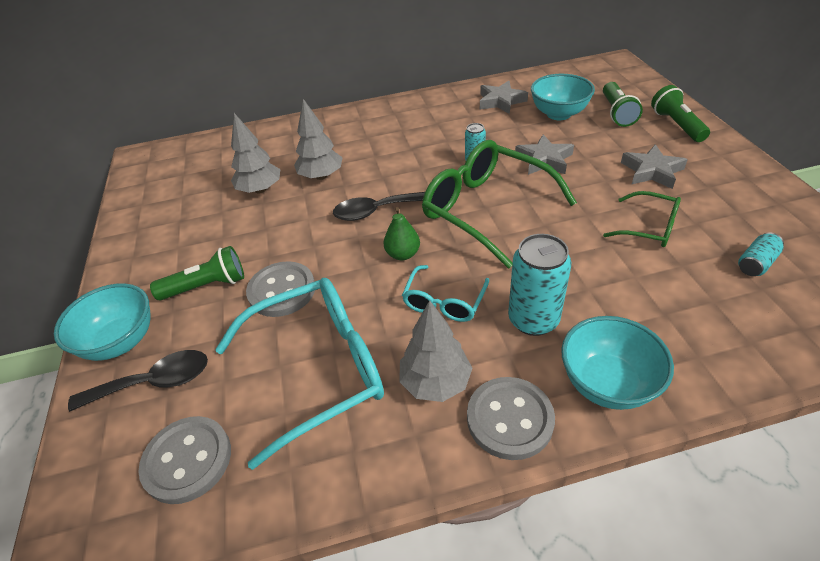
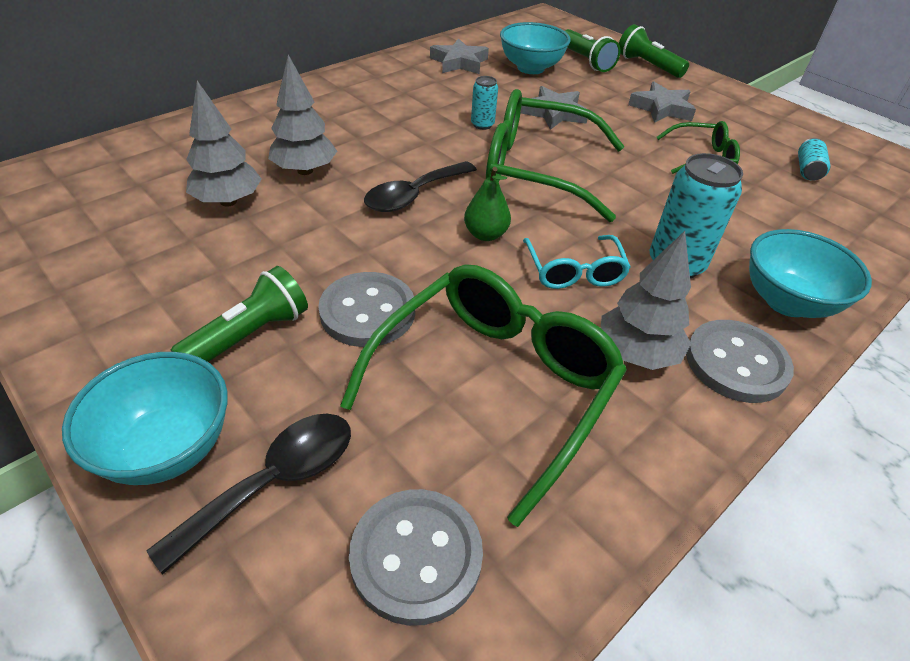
camera: 35 degrees left, 0 degrees up
turquoise glasses [215,278,384,470] -> green glasses [340,264,627,527]

